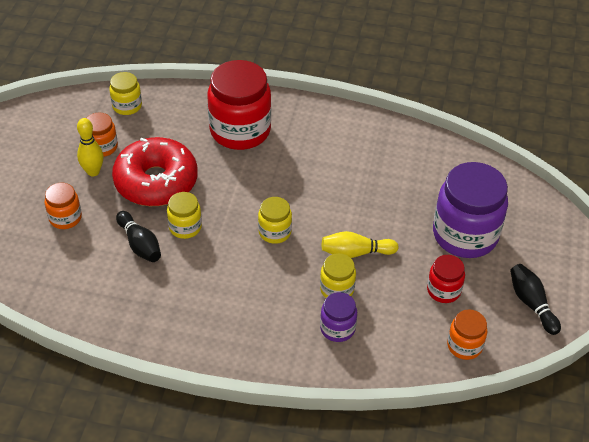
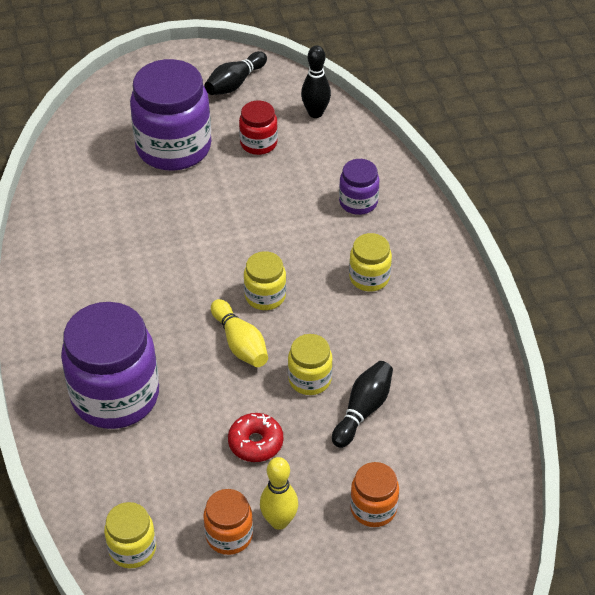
camera: 115 degrees left, 0 degrees up
red donut [112,137,198,206] -> red donut [228,413,283,462], size x0.46
red jar [207,60,271,150] -> purple jar [61,302,159,429]
yellow jar [320,253,356,298] -> yellow jar moved to [349,233,392,292]
yellow bowling pin [322,231,398,258] -> yellow bowling pin moved to [211,299,268,367]
orange jar [447,309,488,360] -> black bowling pin [301,45,331,118]

